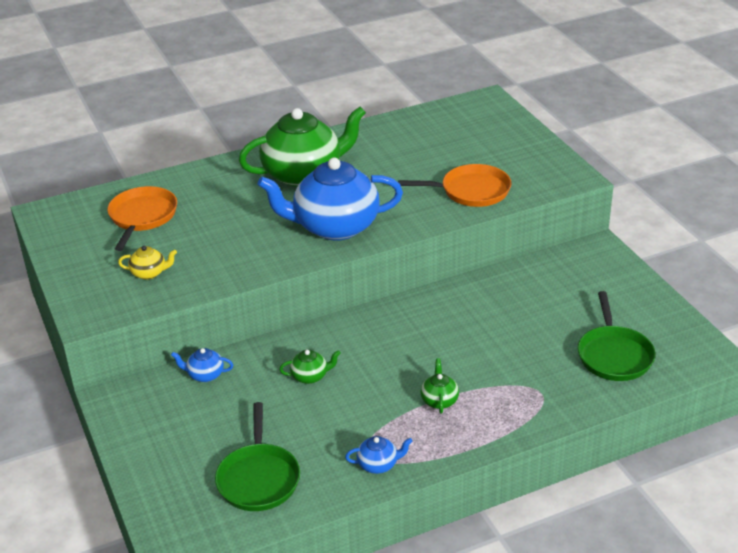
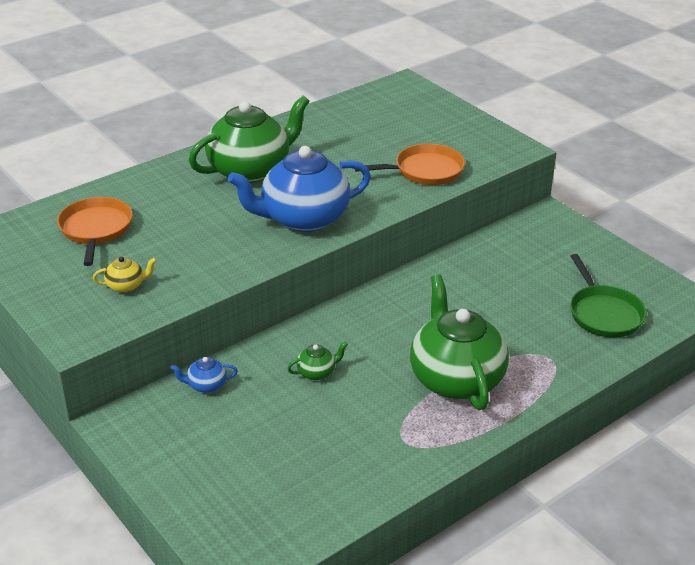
camera: 15 degrees left, 0 degrees up
green pan [215,402,300,511] -> none
blue teapot [345,436,413,474] -> none
green teapot [420,358,459,413] -> green teapot [410,275,509,410], size x2.48

